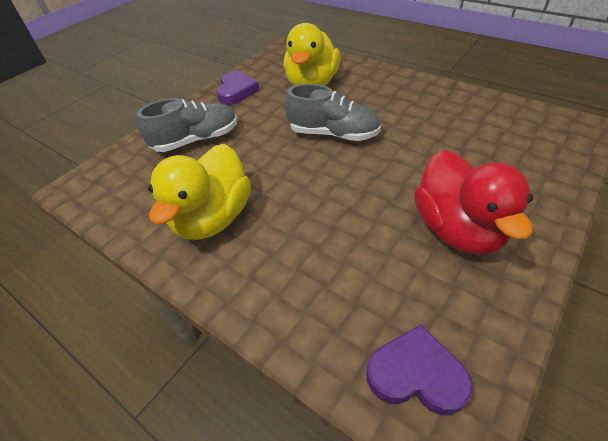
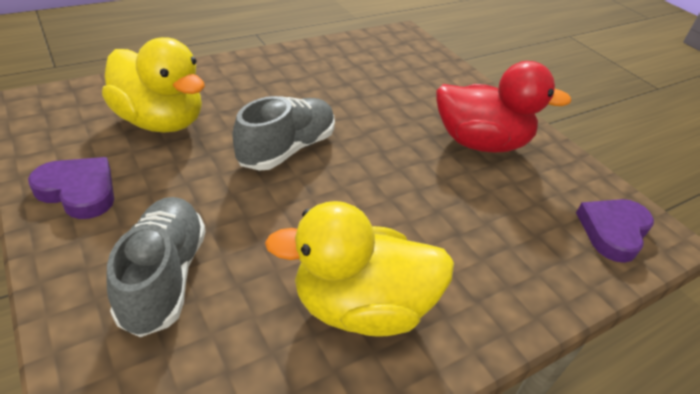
camera: 75 degrees left, 5 degrees down
yellow duck [148,144,251,240] -> yellow duck turned 135 degrees clockwise [265,201,454,337]

